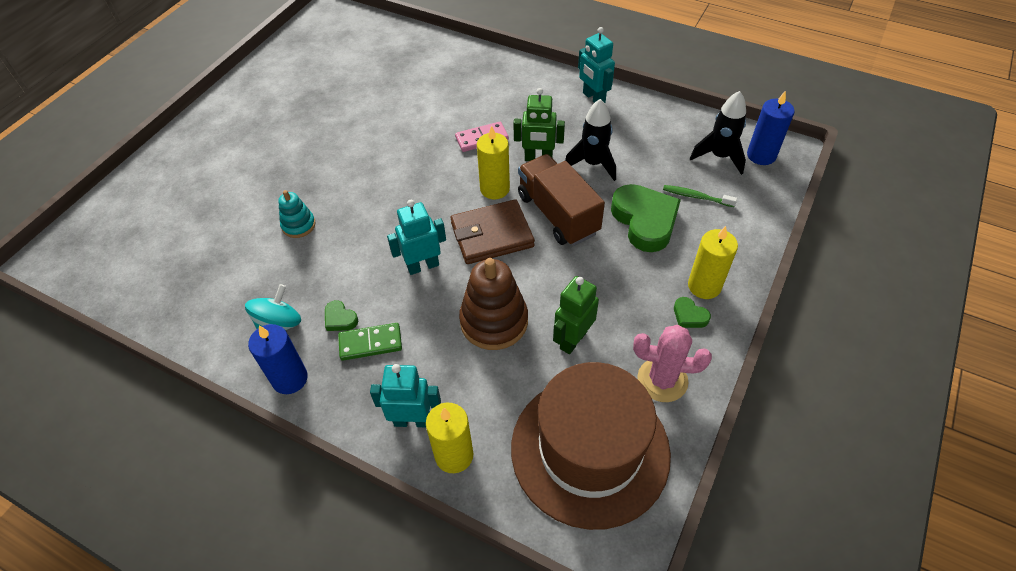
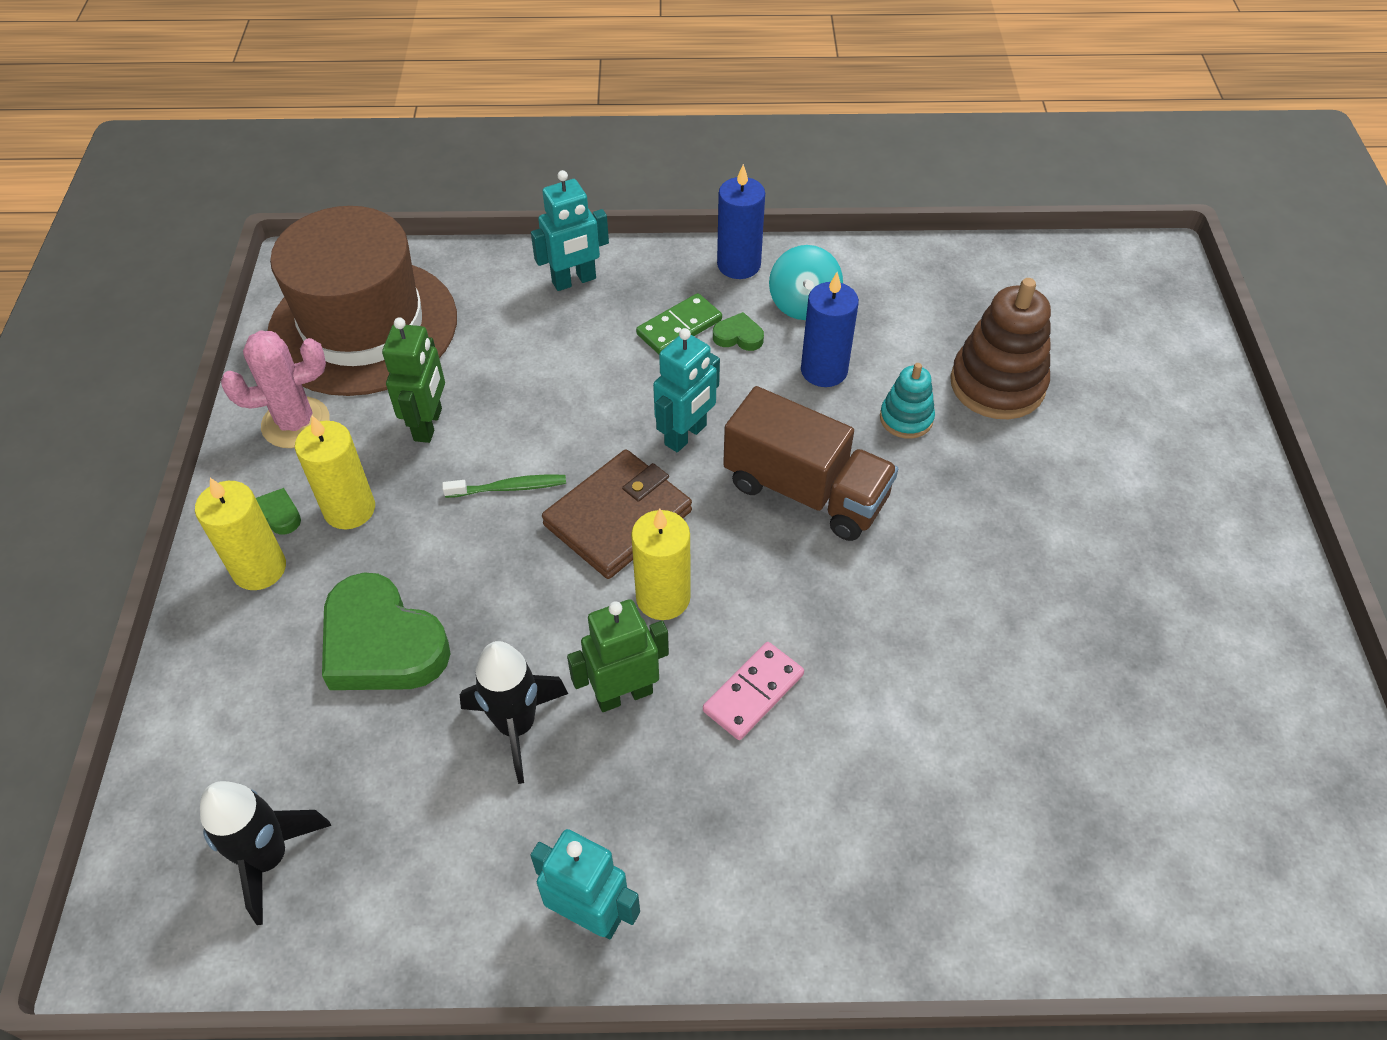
camera: 150 degrees right, 0 degrees up
yellow candle [426,403,473,473] -> yellow candle moved to [295,415,375,529]
brown stacking toy [459,258,528,350] -> brown stacking toy moved to [950,278,1051,419]
brown truck [518,154,605,246] -> brown truck moved to [723,386,898,541]
green toothbrush [663,185,737,207] -> green toothbrush moved to [442,474,566,498]
blue candle [747,90,795,165] -> blue candle moved to [801,272,859,387]

